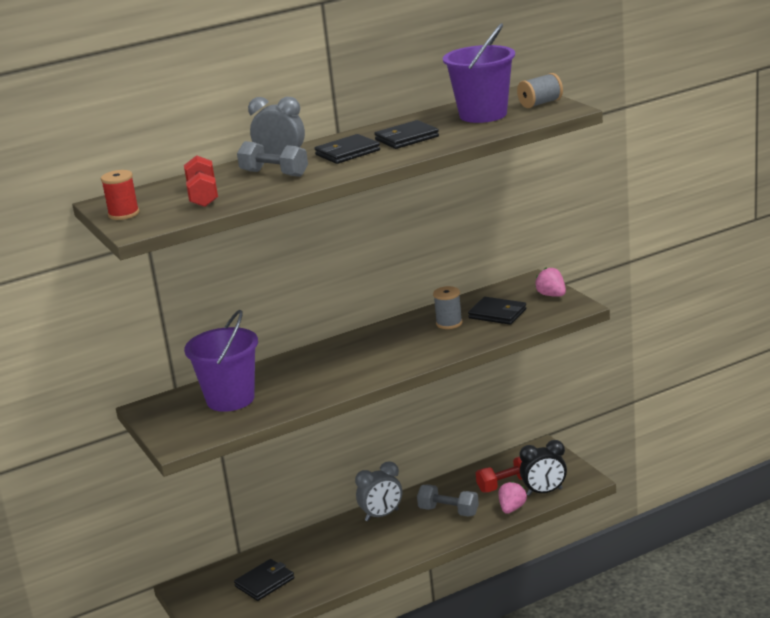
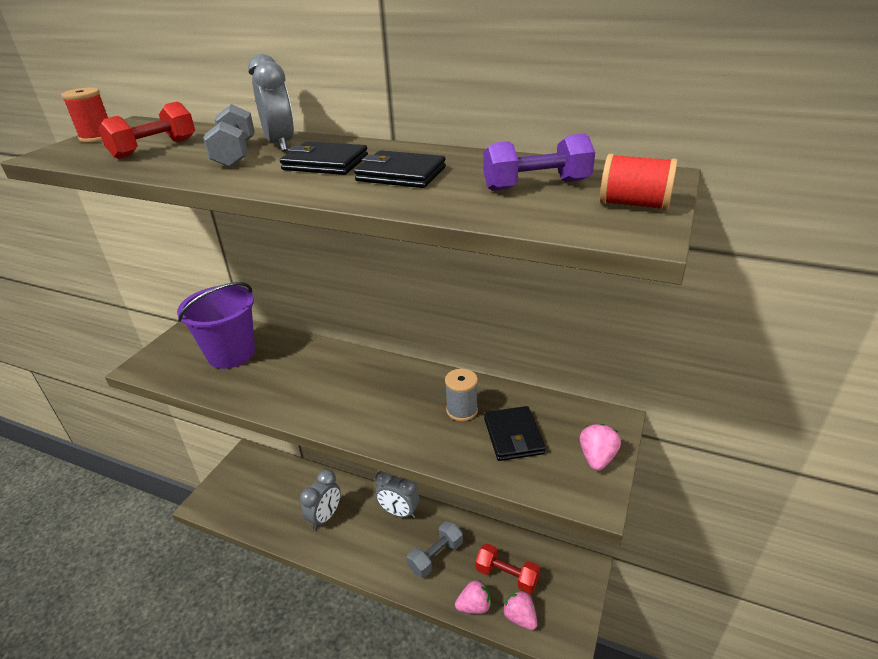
camera: 50 degrees right, 10 degrees up
black wallet [234,559,294,601] -> none
grey dumbbell [417,484,479,517] -> grey dumbbell turned 60 degrees clockwise [406,521,463,578]
purple bucket [443,23,515,123] -> purple dumbbell [483,133,595,191]
grey spool [517,73,563,108] -> red spool [600,153,678,210]
black clock [519,440,567,496] -> pink strawberry [503,590,537,630]
none -> grey clock [300,470,341,530]

